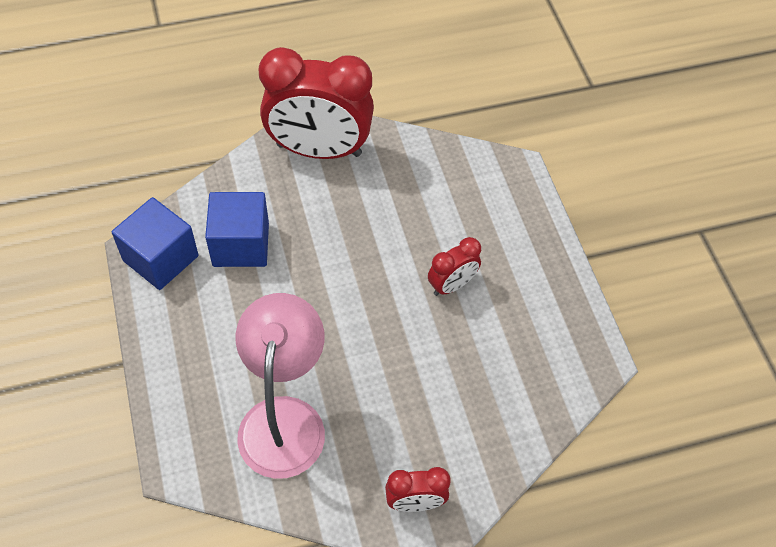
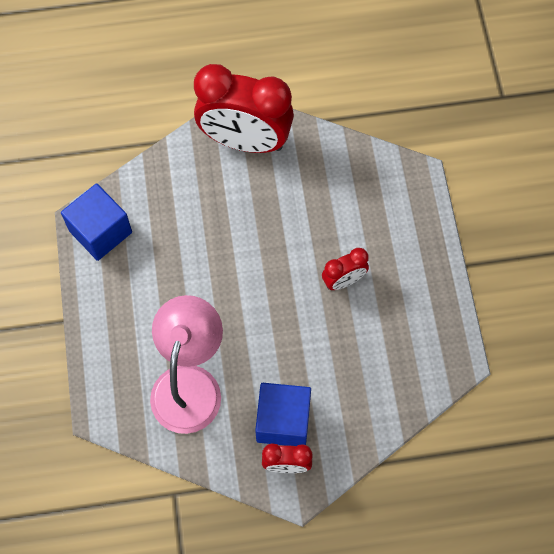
camera: 10 degrees right, 10 degrees up
blue cube [205,192,269,267] -> blue cube moved to [255,383,311,446]

